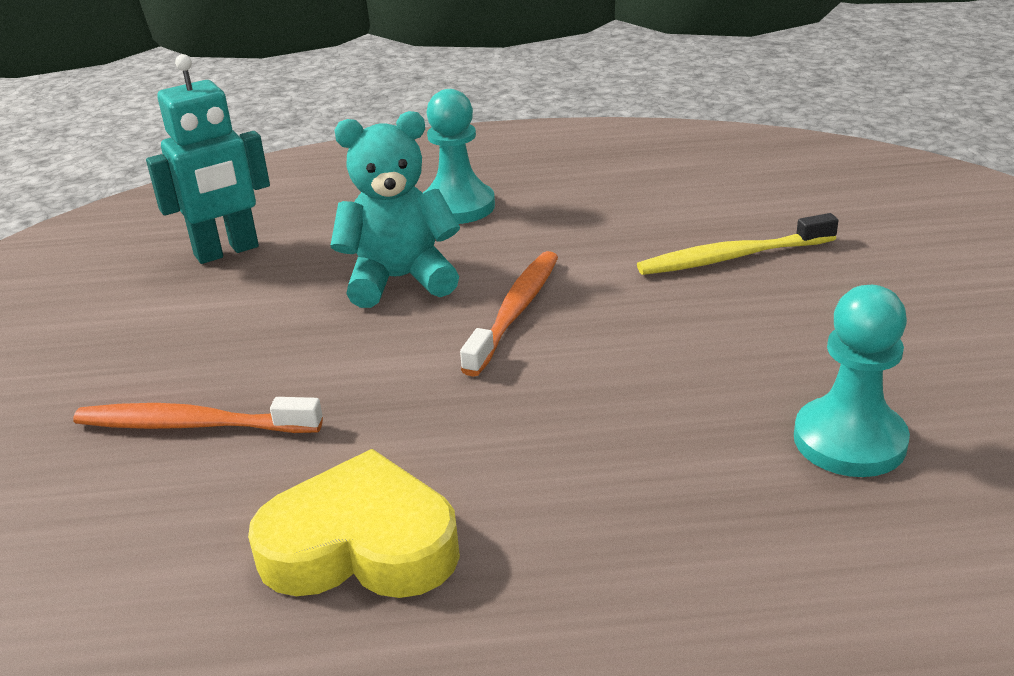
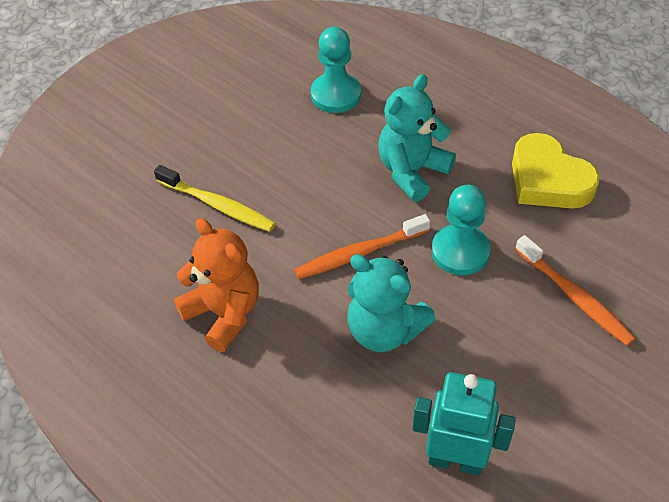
camera: 135 degrees left, 20 degrees up
turquoise pawn [423,89,495,224] -> turquoise pawn moved to [432,185,491,275]
none -> orange teddy bear [174,218,259,352]
none -> turquoise teddy bear [378,74,456,202]

